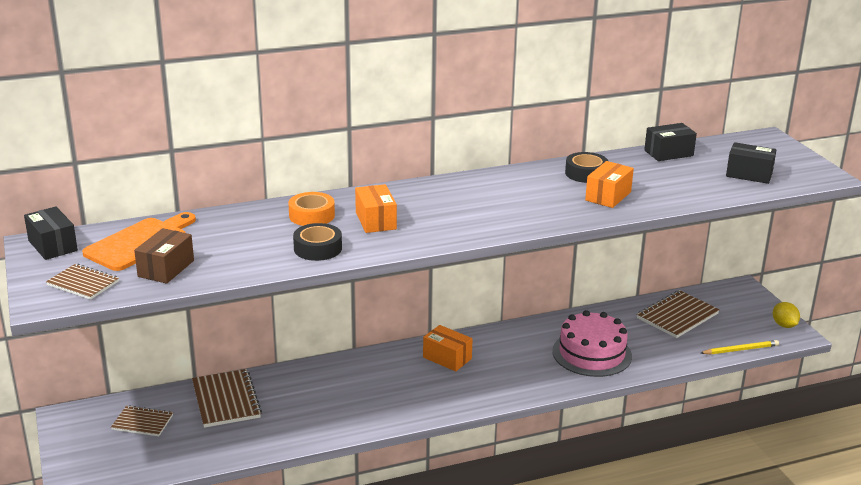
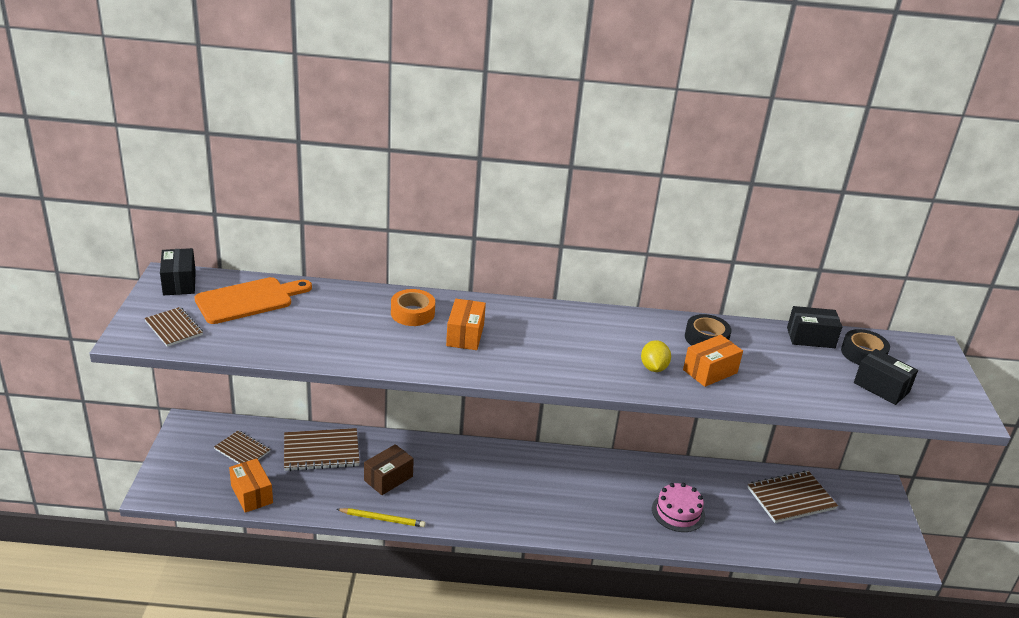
camera: 20 degrees right, 5 degrees up
brown box [134,228,194,284] -> brown box moved to [364,444,414,495]
brown notebook [192,369,262,428] -> brown notebook turned 75 degrees clockwise [284,428,360,471]
black tape [293,223,342,261] -> black tape moved to [841,329,890,365]
orange box [423,325,473,371] -> orange box moved to [229,459,273,513]
pink cake [552,310,632,377] -> pink cake [652,483,705,532], size x0.66
yellow pencil [701,340,779,355] -> yellow pencil moved to [337,508,426,527]
yellow lemon [773,302,800,328] -> yellow lemon moved to [641,340,671,372]

